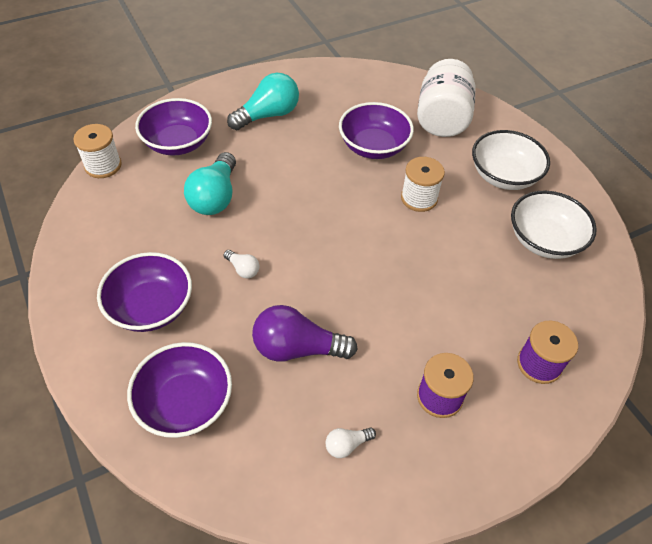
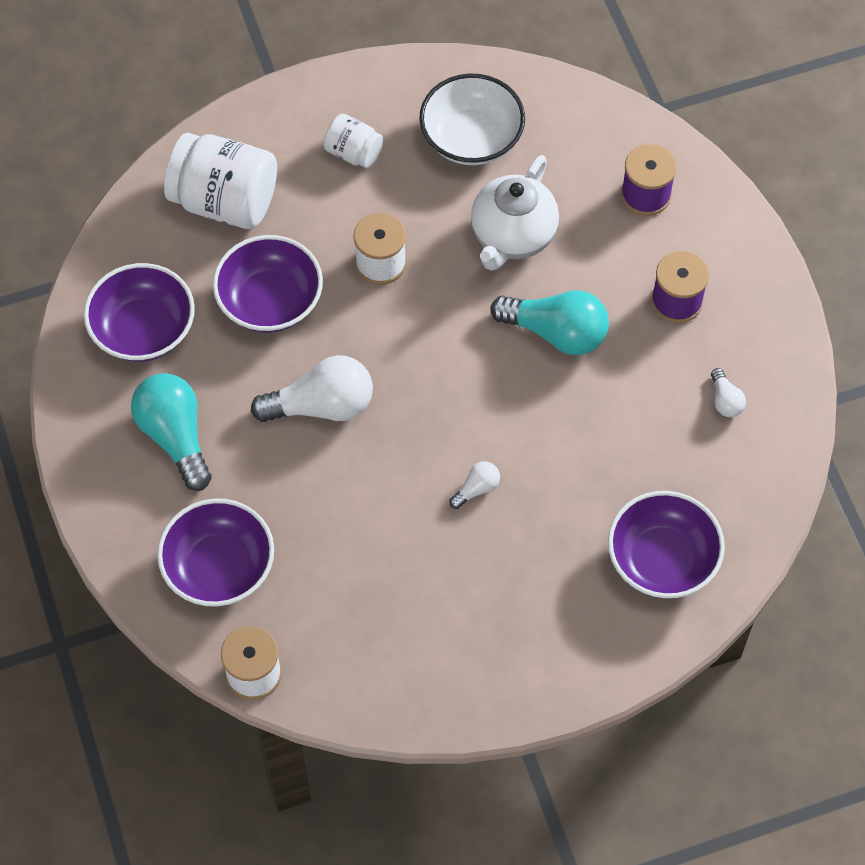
camera: 80 degrees left, 10 degrees up
purple bowl [97,252,192,332] -> purple bowl moved to [84,263,195,362]
turquoise light bulb [184,152,236,215] -> turquoise light bulb moved to [490,290,609,355]
purple light bulb [252,305,358,362] -> none
white bowl [472,130,550,190] -> white jar [323,114,383,168]
none -> white light bulb [251,355,373,422]
none -> white teapot [471,155,559,271]

